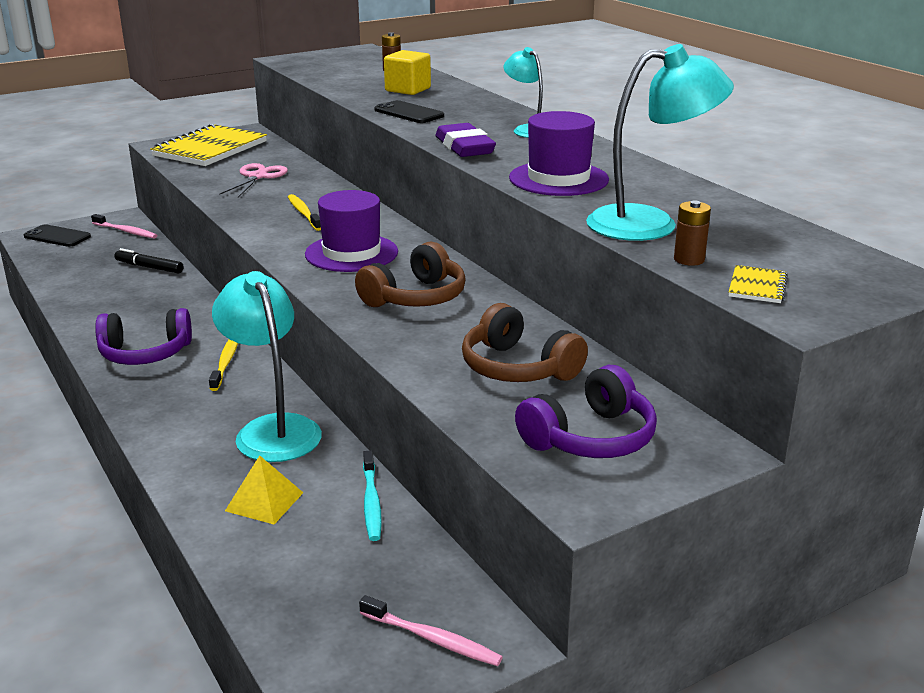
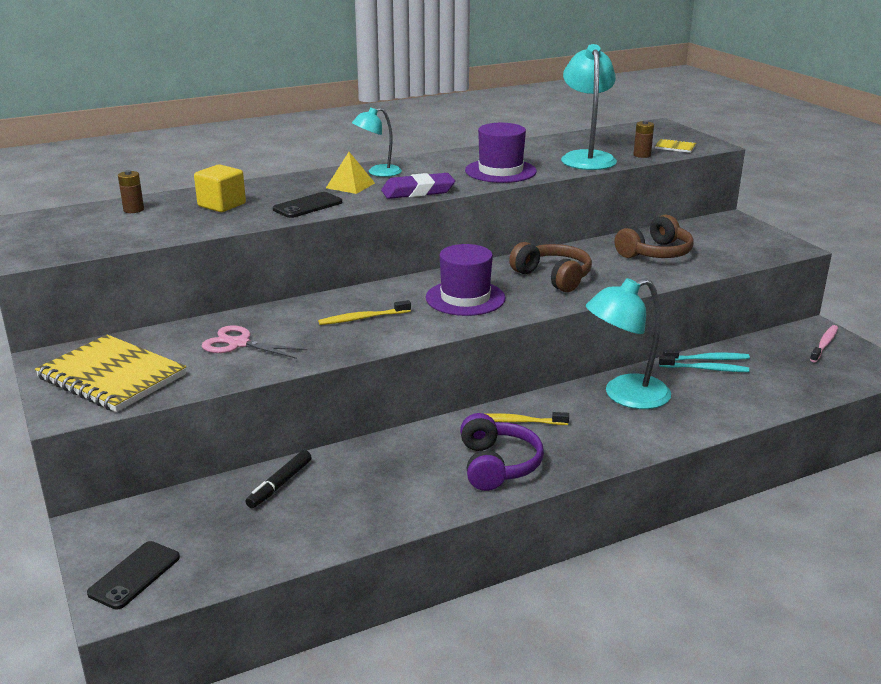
camera: 85 degrees left, 0 degrees up
pink toothbrush [91,214,157,239] -> none
yellow pyramid [225,455,304,524] -> yellow pyramid moved to [326,152,375,194]
purple headphones [515,365,657,458] -> none
none -> turquoise toothbrush [659,356,749,372]

